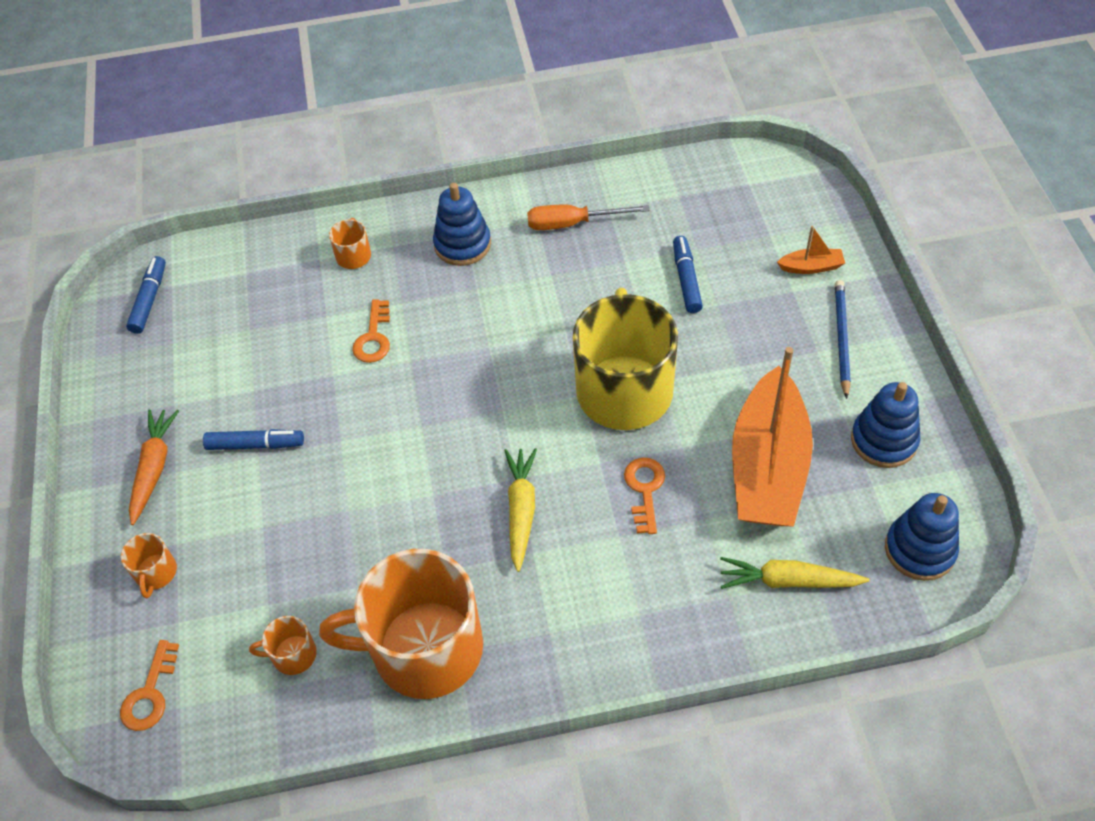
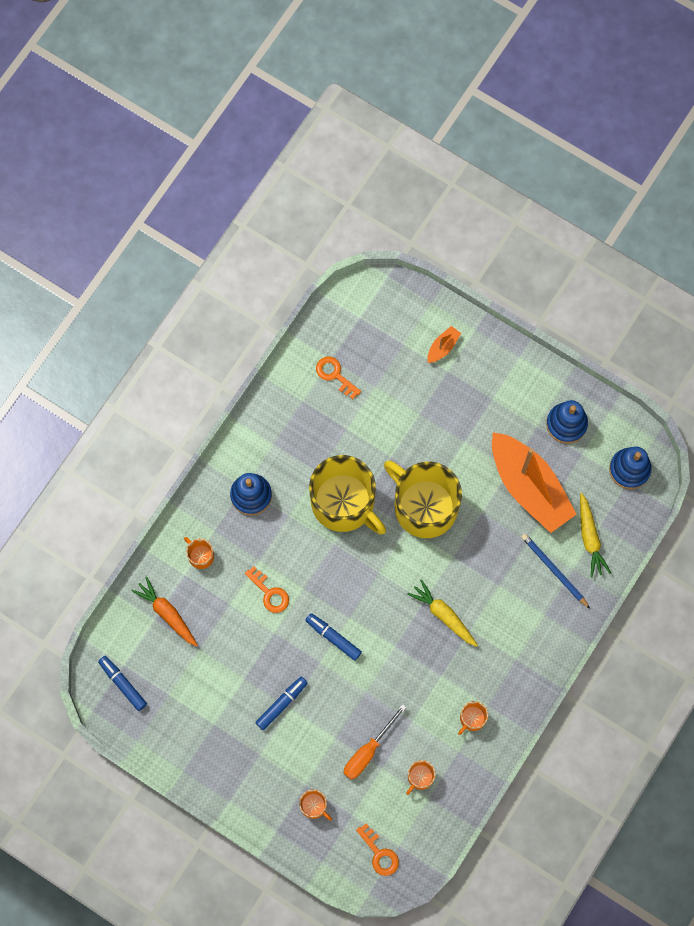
camera: 50 degrees left, 20 degrees up
orange carrot [129,410,179,525] -> orange carrot moved to [131,577,198,647]
orange mug [319,549,483,699] -> orange mug [458,701,488,735], size x0.41
orange screwdriver [527,205,649,230] -> orange screwdriver moved to [344,704,407,780]
orange key [624,458,665,534] -> orange key moved to [316,357,361,399]
blue marker [673,236,703,313] -> blue marker moved to [305,613,362,661]
yellow carrot [720,557,870,589] -> yellow carrot turned 60 degrees counterclockwise [580,493,611,577]
blue pencil [835,280,851,399] -> blue pencil moved to [521,533,590,609]
none -> yellow mug [309,455,386,534]

